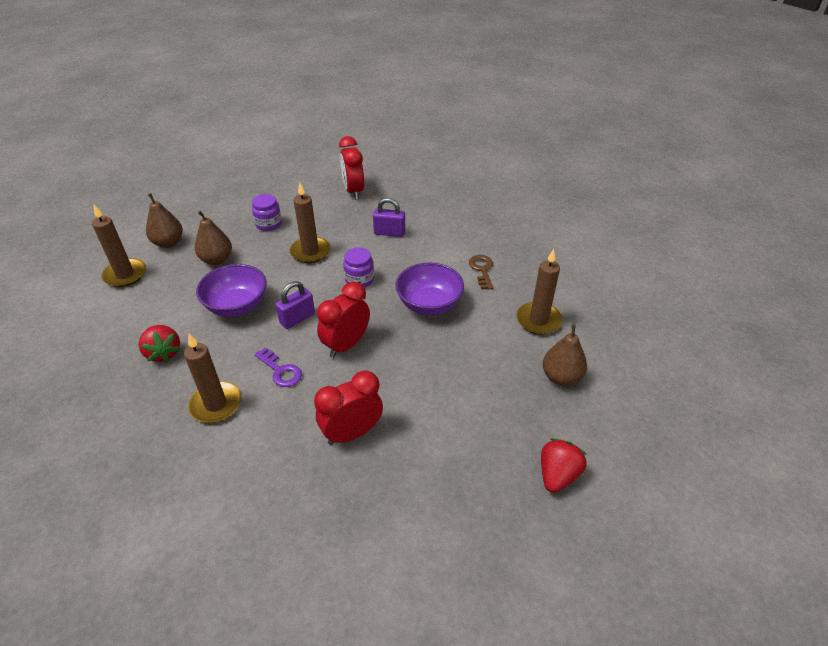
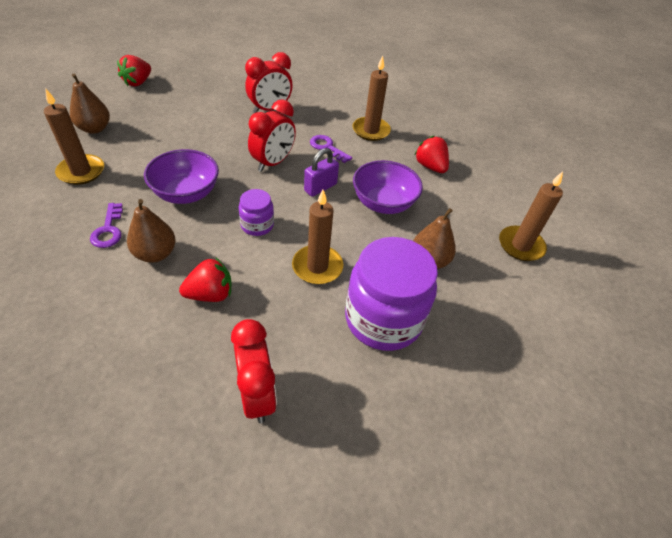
camera: 175 degrees right, 5 degrees up
brown pear [146,193,183,248] -> brown pear moved to [127,199,176,263]
purple jar [252,194,282,231] -> purple jar [345,237,438,351], size x2.08
purple padlock [373,198,405,237] -> red strawberry [179,258,231,302]
brown key [469,255,493,289] -> purple key [90,203,123,248]

